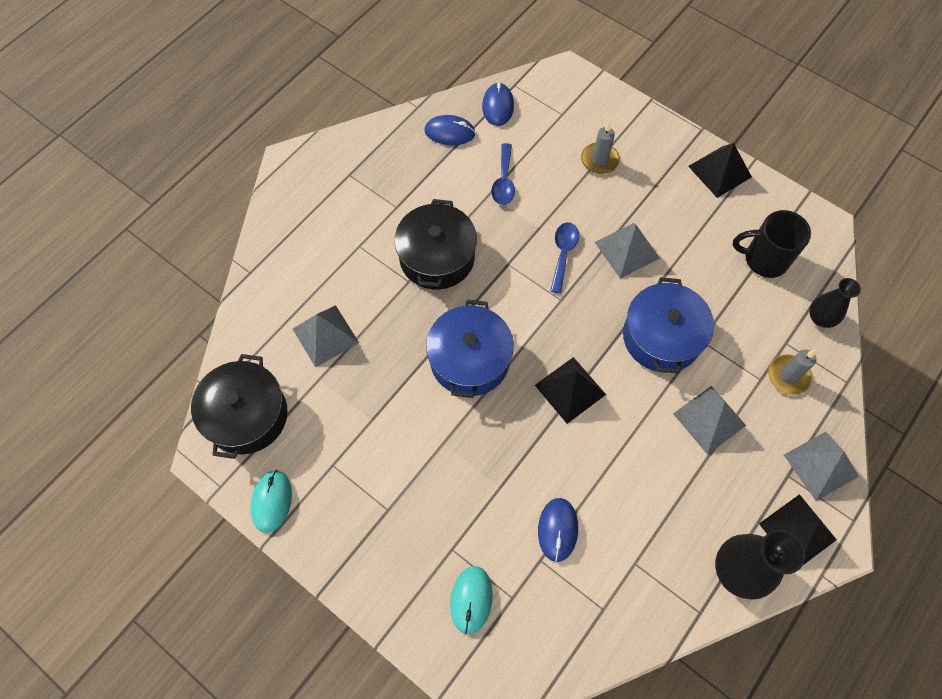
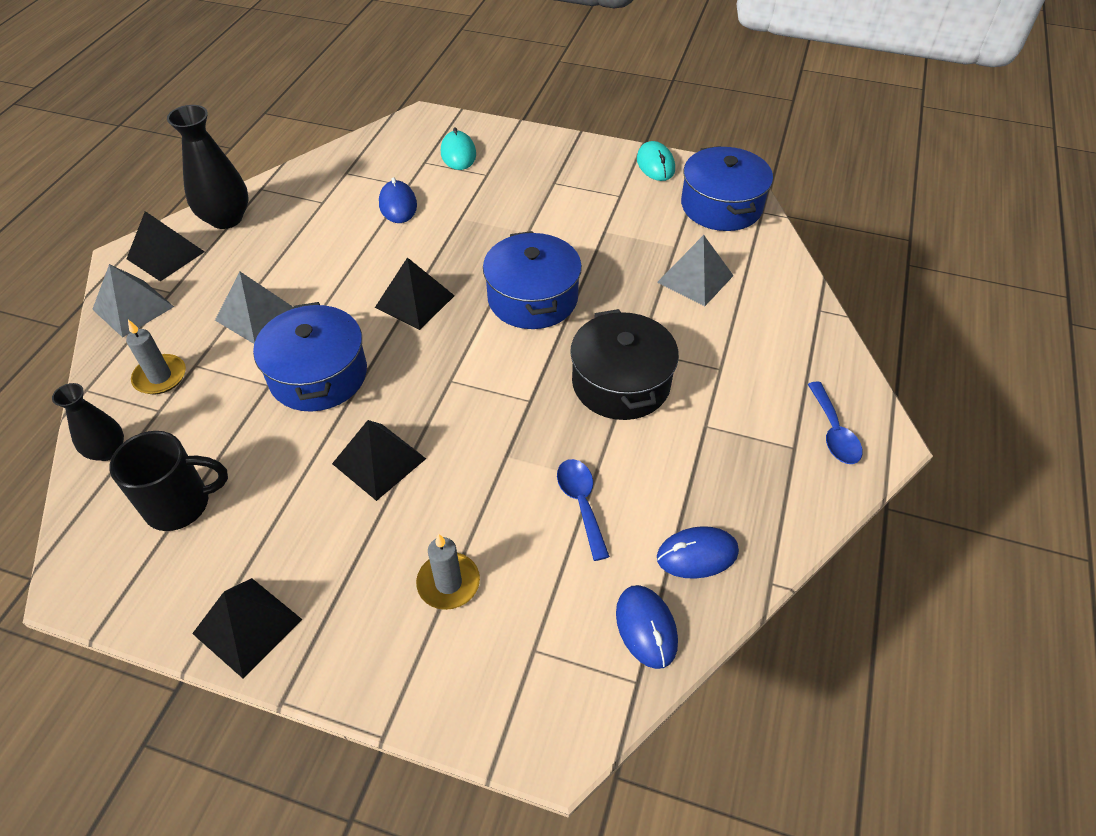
camera: 160 degrees right, 15 degrees down
black pot [191,354,288,459] -> blue pot [681,146,773,231]
blue spoon [550,222,579,294] -> blue spoon moved to [808,382,862,464]
grey pyramid [595,223,660,279] -> black pyramid [332,420,426,501]

